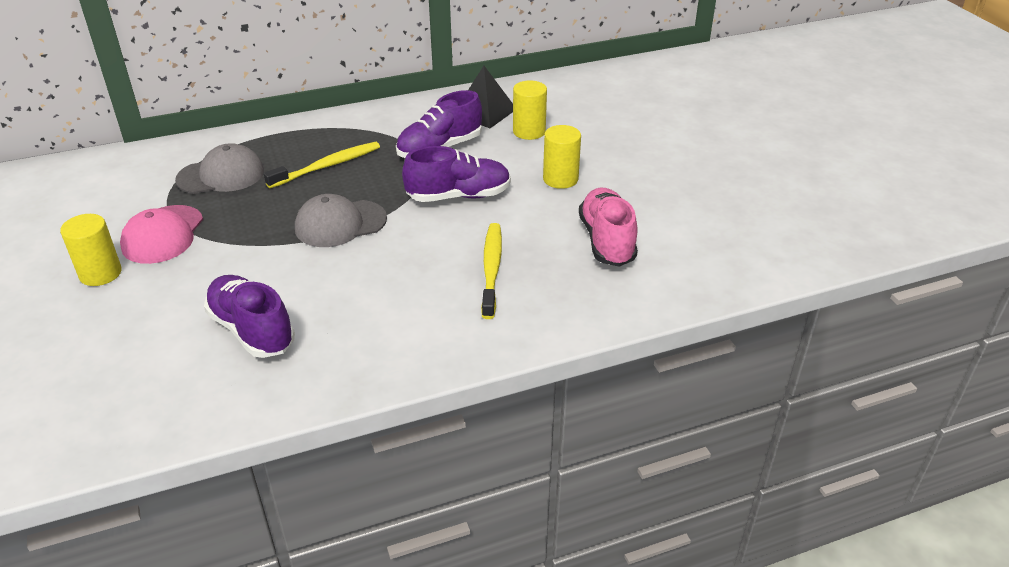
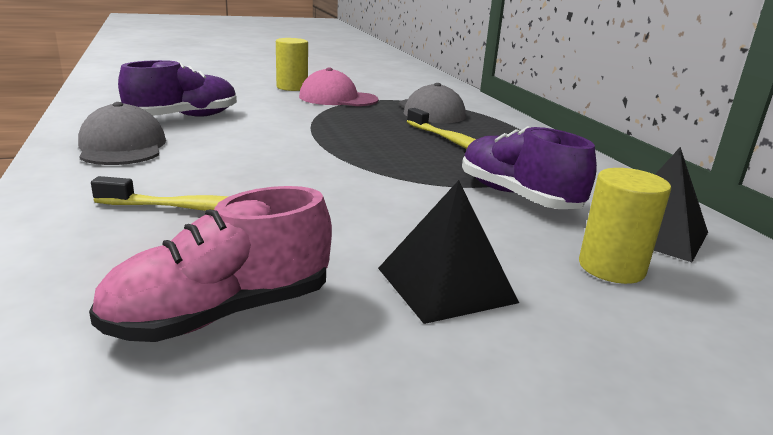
camera: 90 degrees right, 15 degrees down
grey cap [295,194,387,247] -> grey cap moved to [78,102,166,165]
purple shoe [402,146,511,202] -> none
yellow cylinder [543,125,581,189] -> black pyramid [378,180,519,324]
pink shoe [579,187,638,267] -> pink shoe turned 150 degrees clockwise [89,186,332,342]

